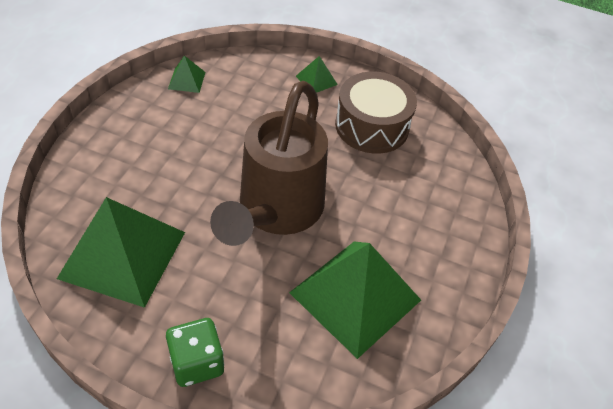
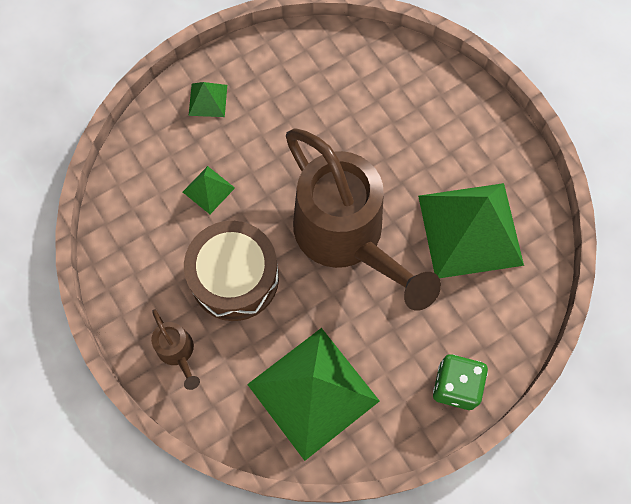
camera: 50 degrees left, 20 degrees up
green pyramid [168,56,205,93] -> green pyramid moved to [183,166,235,214]
brown drum [335,72,417,154] -> brown drum moved to [184,221,279,321]
none -> brown watering can [151,309,200,390]

